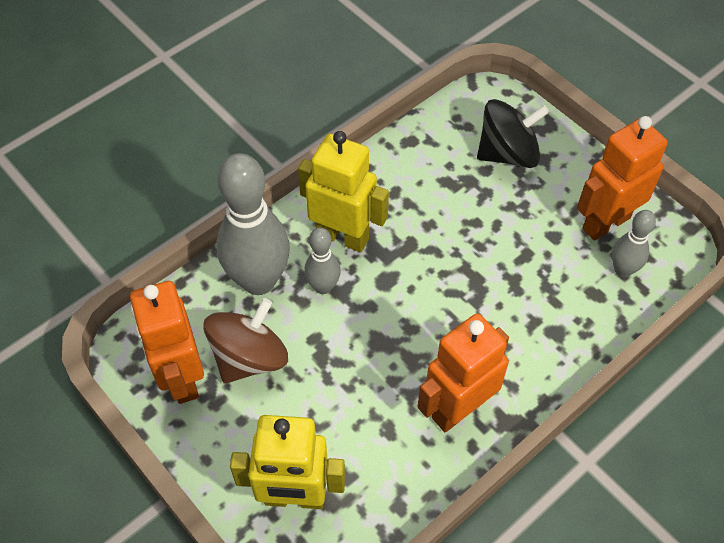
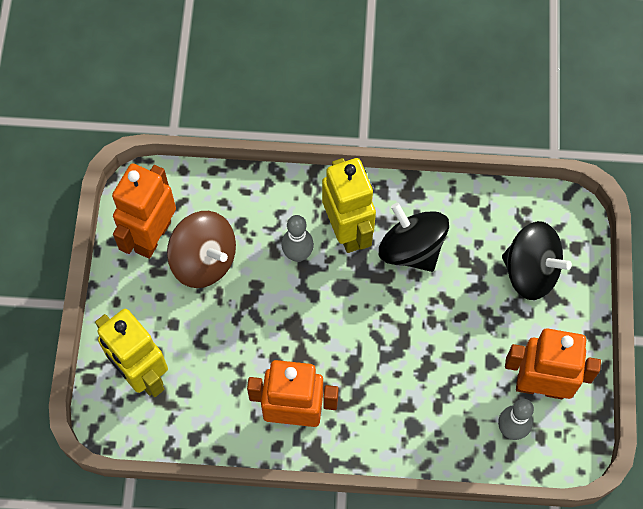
camera: 45 degrees right, 10 degrees up
brown spinning top [203,298,288,383] -> brown spinning top turned 45 degrees clockwise [167,211,236,288]
grey bowling pin [217,153,290,295] -> none
none -> black spinning top [379,203,449,272]

